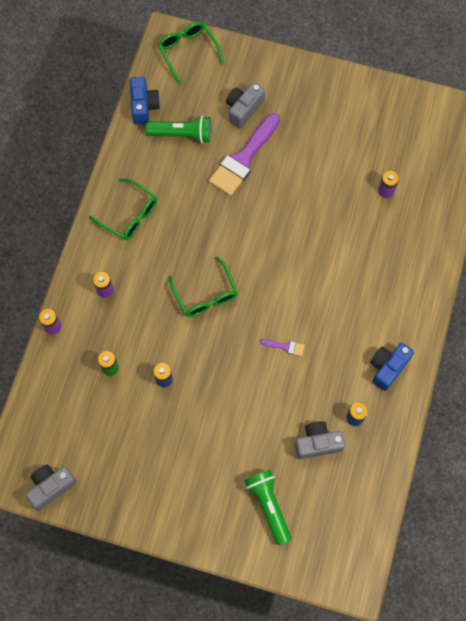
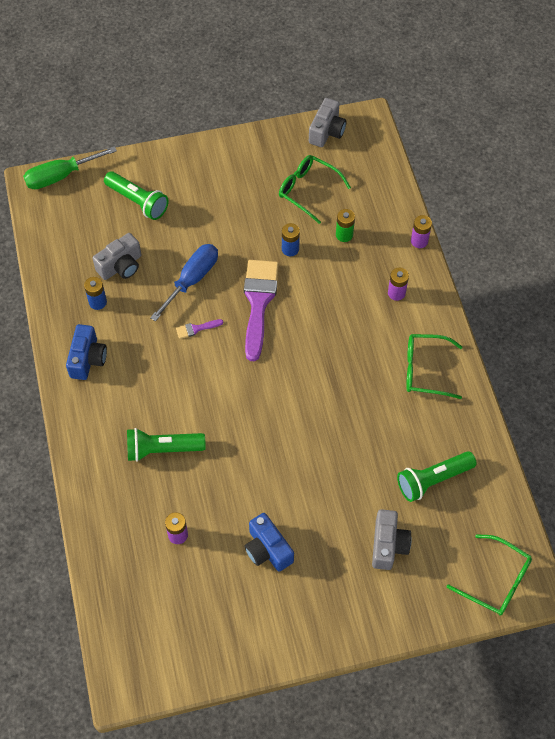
camera: 150 degrees right, 10 degrees down
blue camera [130,77,160,125] -> blue camera moved to [244,513,294,572]
green glasses [169,256,238,317] -> green glasses moved to [279,155,351,224]
purple brush [209,113,280,196] -> purple brush moved to [244,260,279,361]
none -> green screwdriver [23,146,117,189]
none -> green flashlight [127,428,206,462]
none -> blue screwdriver [150,244,218,322]

